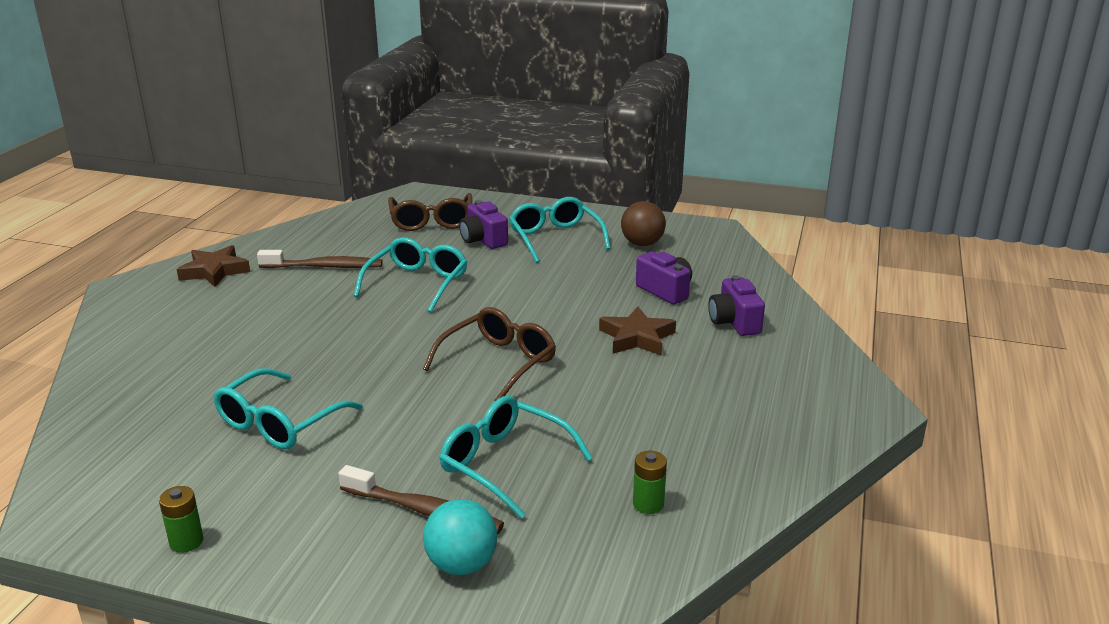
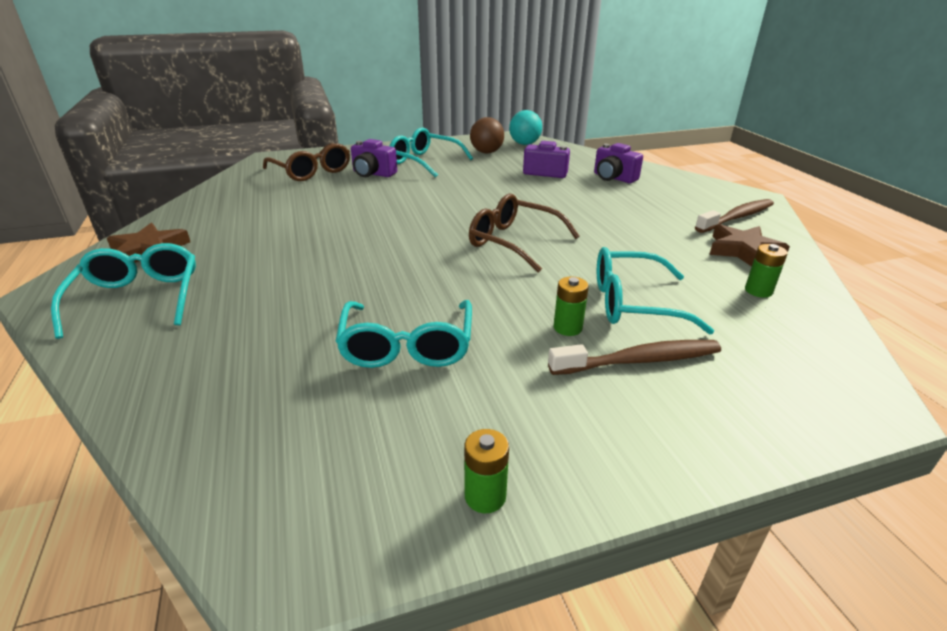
camera: 35 degrees left, 5 degrees up
brown toothbrush [257,250,382,268] -> brown toothbrush moved to [695,199,774,233]
turquoise glasses [354,237,467,312] -> turquoise glasses moved to [51,243,196,339]
brown glasses [423,307,556,401] -> brown glasses turned 60 degrees counterclockwise [469,194,580,272]
turquoise ball [423,499,498,575] -> turquoise ball moved to [509,110,542,145]
brown star [599,306,676,356] -> brown star moved to [709,224,790,267]
none -> green battery [554,276,589,336]

